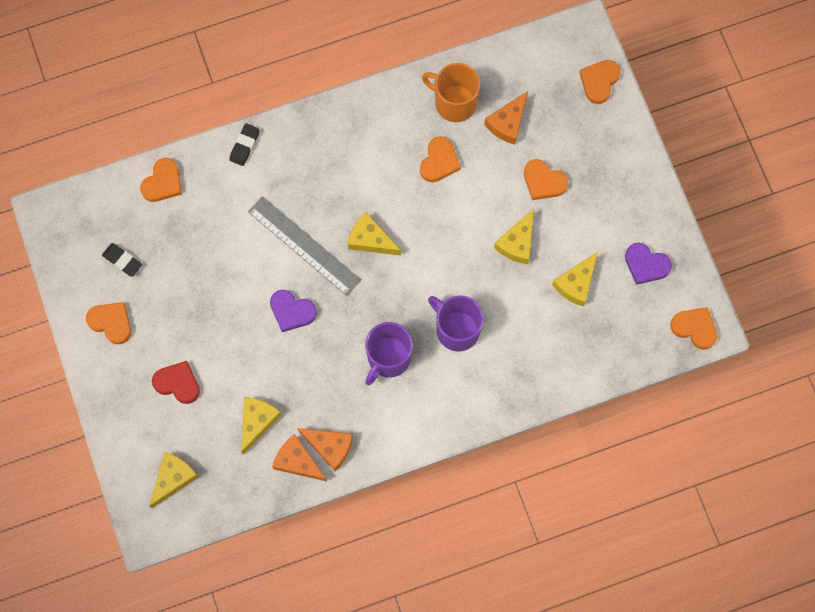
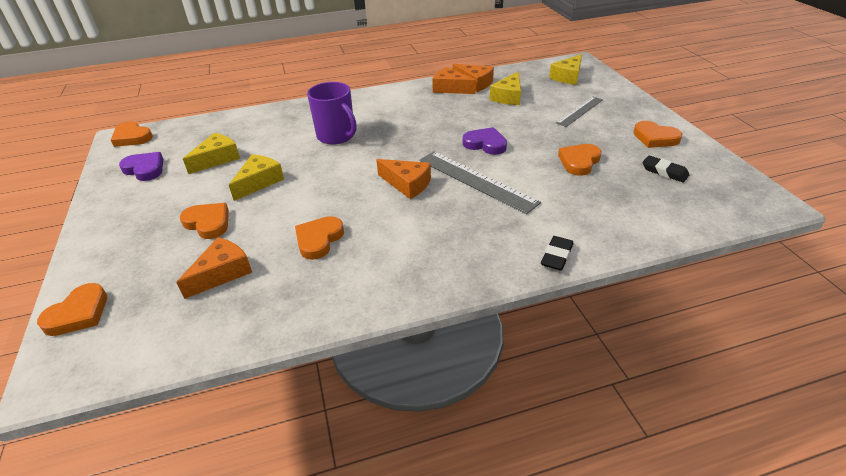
camera: 175 degrees left, 35 degrees down
orange heart [140,158,182,202] -> orange heart moved to [558,144,602,176]
red heart [152,361,200,404] -> grey ruler [556,97,603,127]
yellow cheese [348,212,401,255] -> orange cheese [376,159,431,199]
purple mug [365,322,413,385] -> none
orange mug [422,63,480,122] -> none

